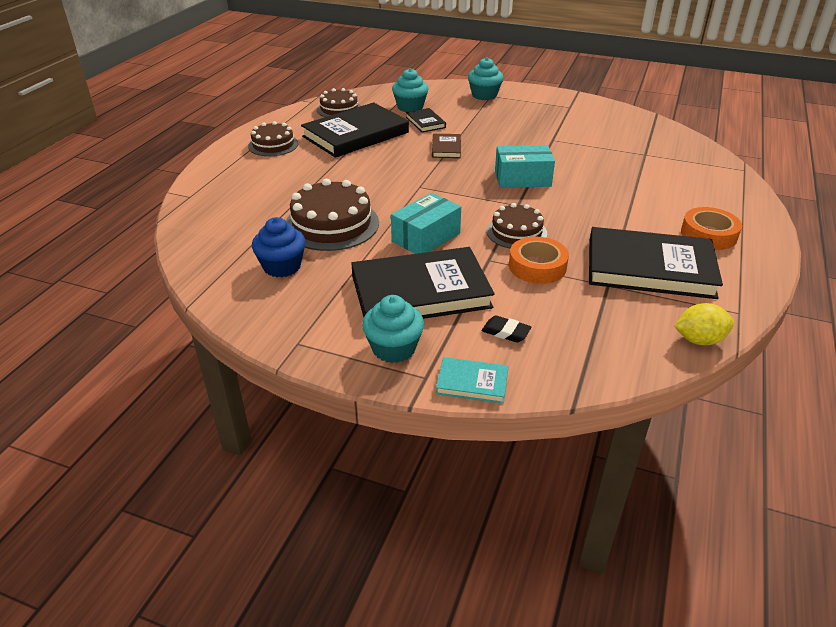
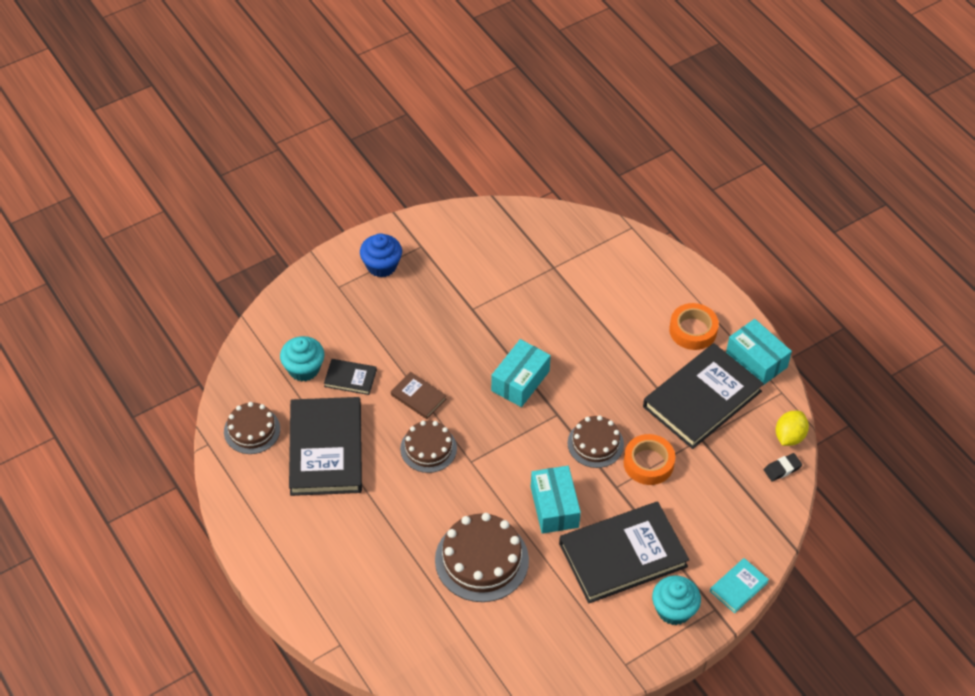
camera: 55 degrees left, 15 degrees up
brown cake [248,121,298,156] -> brown cake moved to [400,421,457,473]
blue cupcake [252,217,306,277] -> blue cupcake moved to [360,233,402,277]
black book [351,247,495,319] -> black book turned 45 degrees clockwise [559,502,689,603]
turquoise cupcake [468,57,503,100] -> none
black eraser [482,316,532,343] -> black eraser moved to [764,453,802,482]
none -> turquoise box [726,319,792,386]

